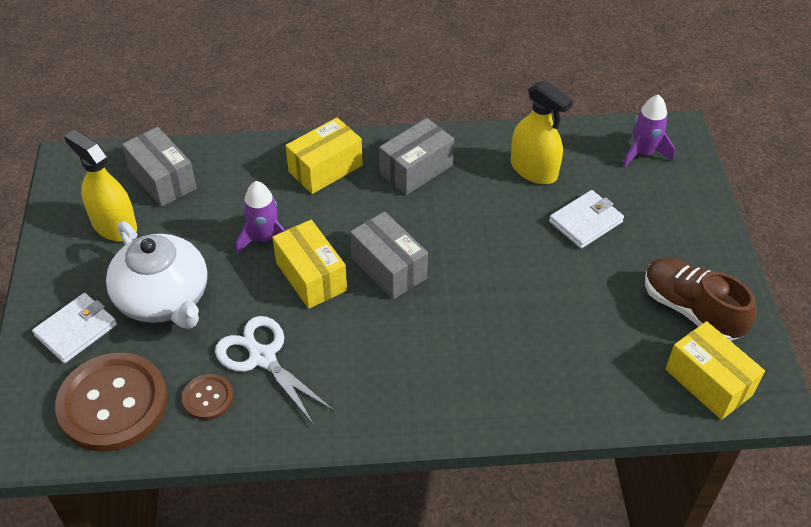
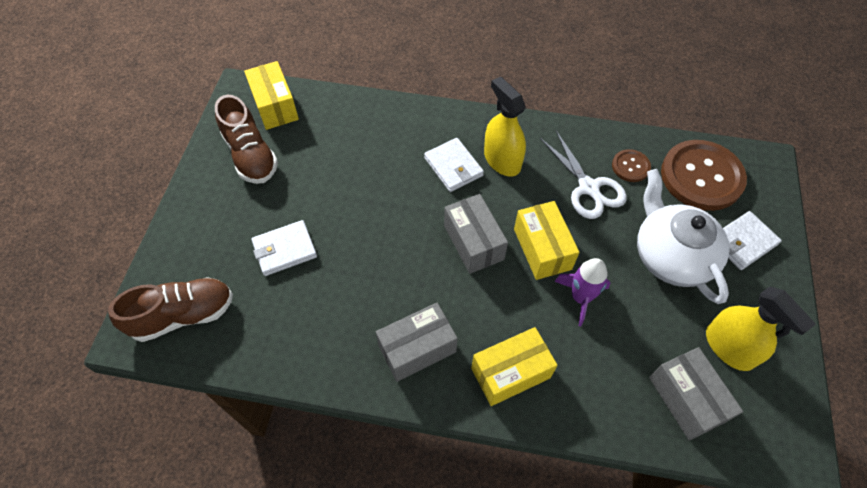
camera: 165 degrees left, 10 degrees up
yellow spray bottle [511,80,573,184] -> yellow spray bottle moved to [484,77,526,177]
purple rocket [622,94,675,168] -> brown shoe [108,277,233,342]
none -> white wallet [424,138,484,192]

